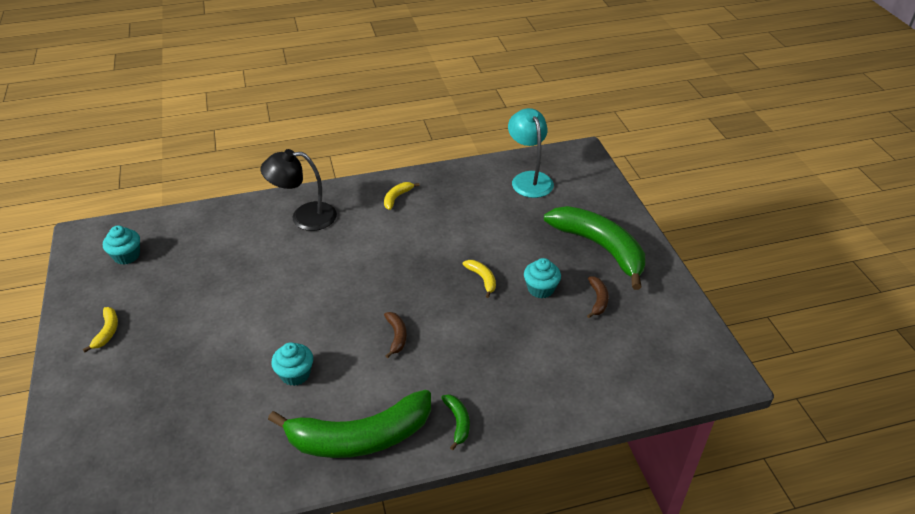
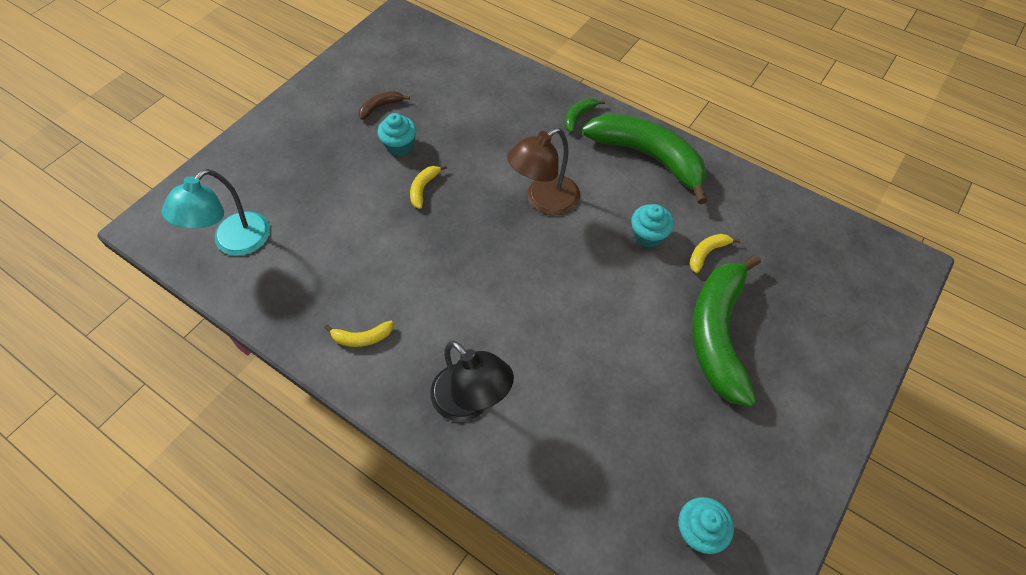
camera: 130 degrees left, 15 degrees up
yellow banana [83,307,118,352] -> yellow banana moved to [689,234,740,273]
brown banana [384,312,407,358] -> brown lamp [507,128,580,215]
green banana [544,206,645,290] -> green banana moved to [692,254,761,407]

